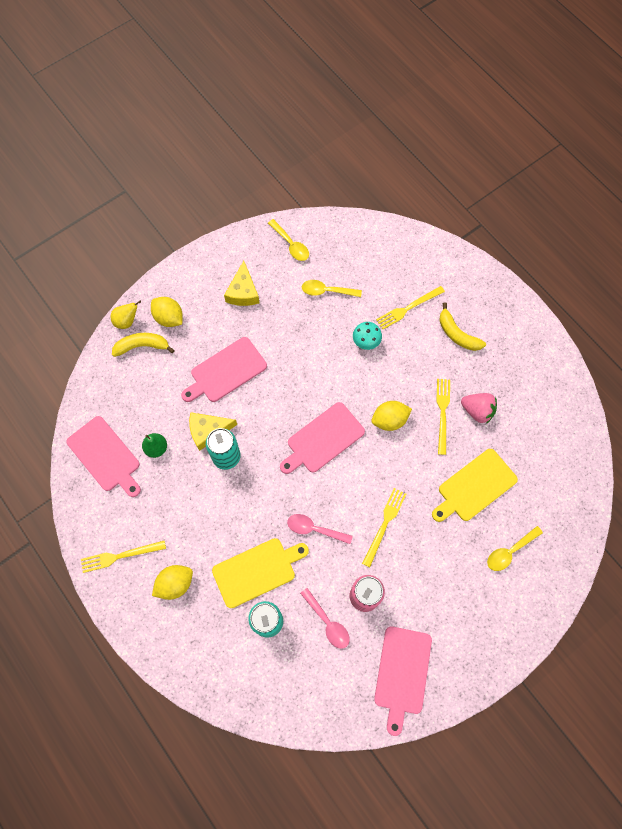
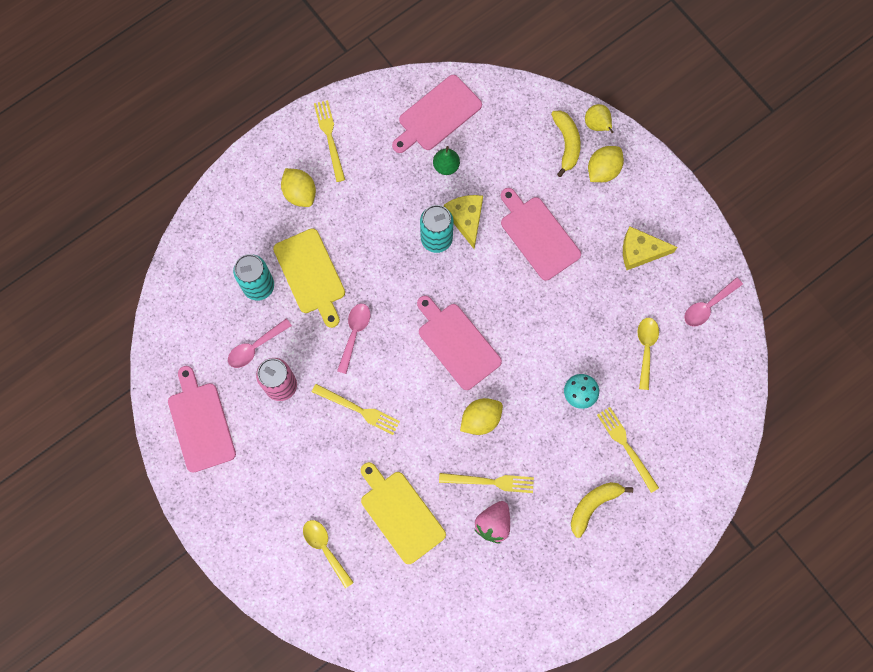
camera: 90 degrees right, 5 degrees up
yellow spoon [268,219,309,261] -> pink spoon [684,277,743,326]
yellow lemon [371,401,412,431] -> yellow lemon turned 75 degrees clockwise [460,398,503,435]
pink cutting board [374,626,432,736] -> pink cutting board turned 60 degrees clockwise [168,366,236,473]

